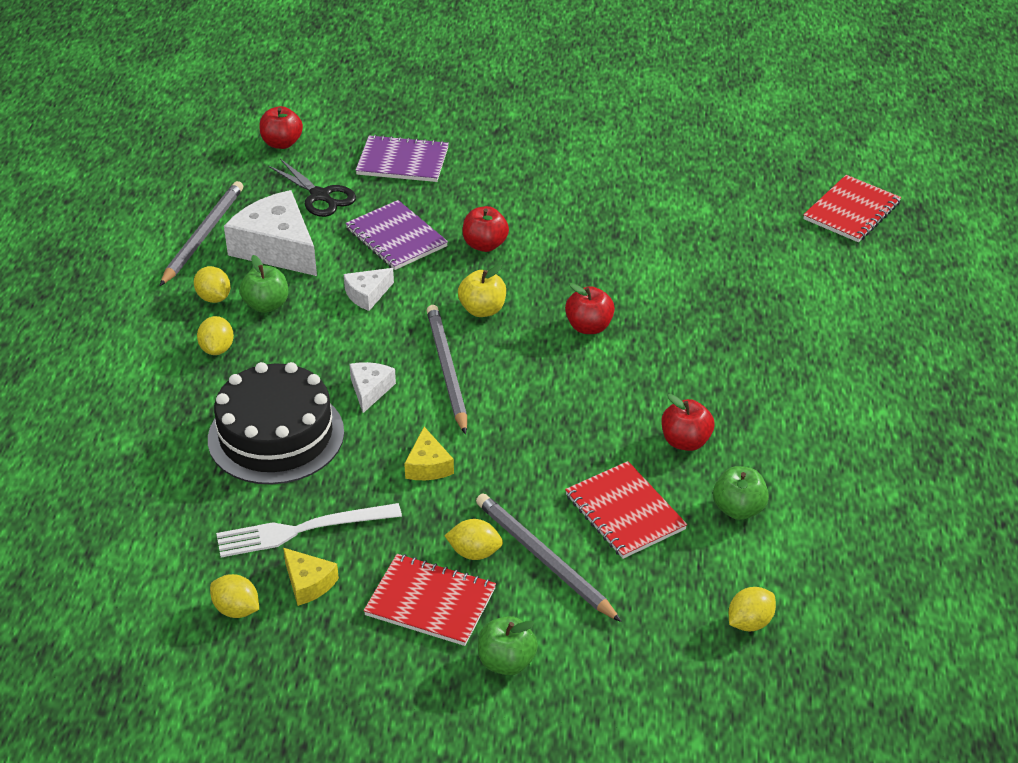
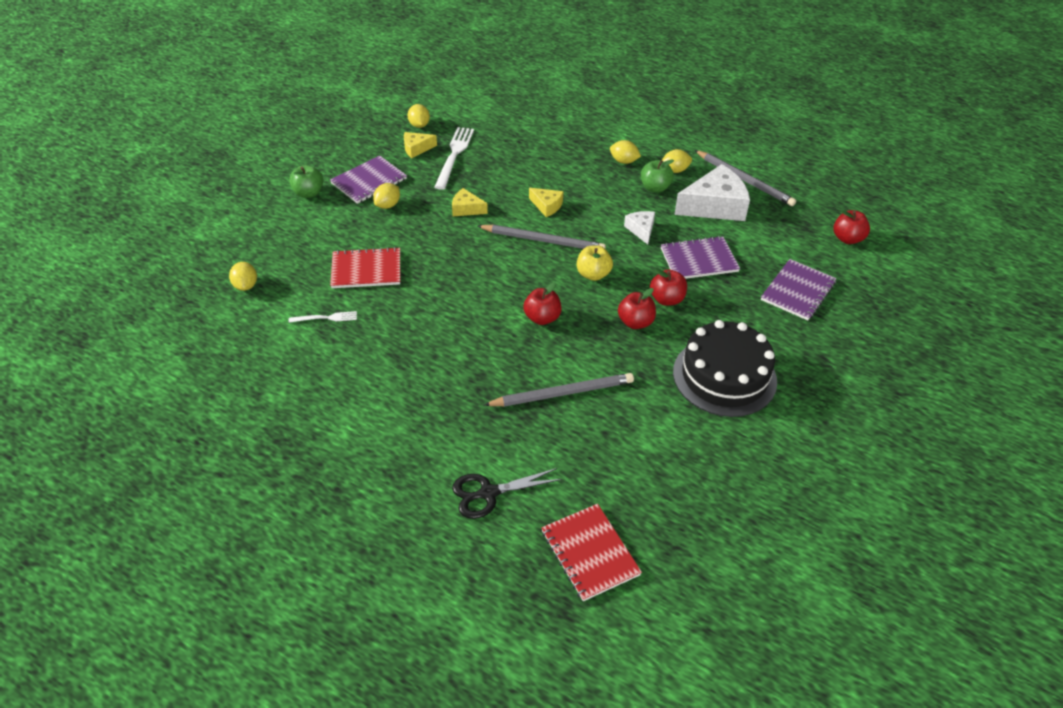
camera: 115 degrees right, 5 degrees up
black cake [208,362,344,484] -> black cake moved to [673,320,777,417]
yellow lemon [210,574,259,618] -> yellow lemon turned 75 degrees counterclockwise [408,104,430,128]
black scissors [268,159,356,217] -> black scissors moved to [452,468,562,519]
white cheese [349,362,396,413] -> yellow cheese [529,188,563,217]
red notebook [363,554,496,646] -> purple notebook [330,156,407,204]
grey pencil [476,493,622,622] -> grey pencil moved to [484,373,634,407]
red apple [662,394,714,451] -> red apple moved to [618,288,656,329]
green apple [713,466,769,520] -> white fork [289,311,357,323]

